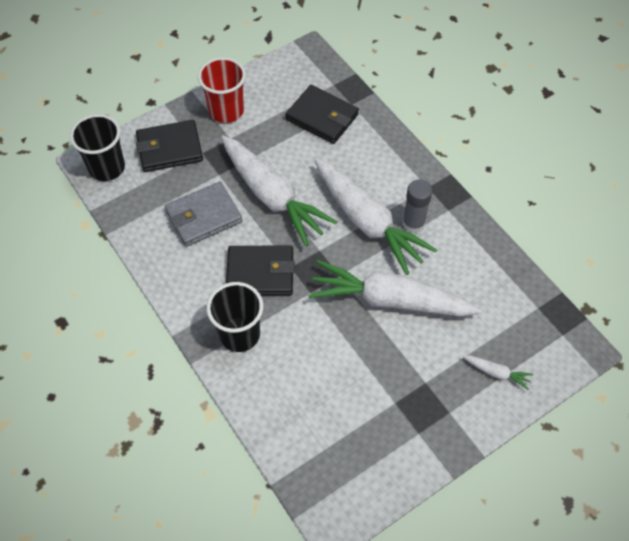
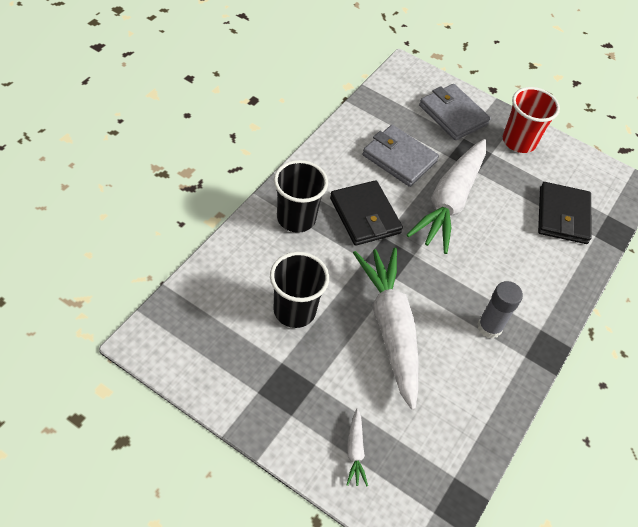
camera: 60 degrees right, 5 degrees down
black cup [70,114,125,181] -> black cup moved to [270,252,329,328]
black wallet [136,120,203,172] -> grey wallet [419,84,491,140]
white carrot [315,159,437,275] -> none

